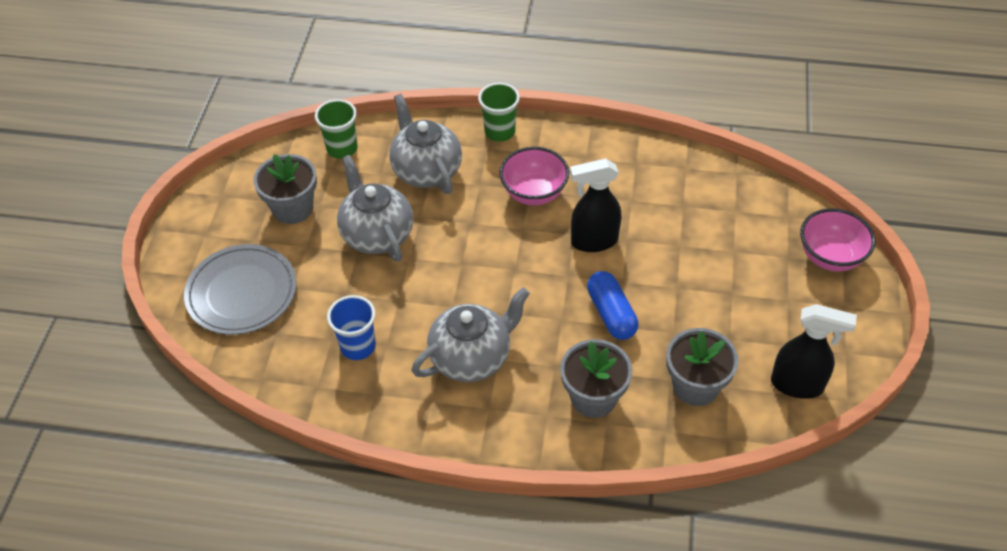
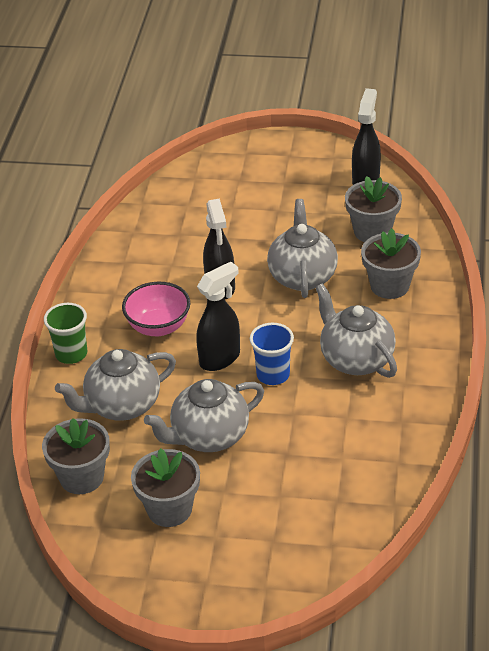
camera: 90 degrees left, 10 degrees down
grey plate [184,244,297,335] -> none
green cup [315,99,357,159] -> grey flower pot [42,418,110,494]
blue cup [327,295,376,360] -> blue cup moved to [250,323,294,385]
blue capsule [587,271,638,340] -> grey teapot [267,199,338,298]
pink bowl [800,208,875,272] -> none
none -> black spray bottle [196,262,240,371]

